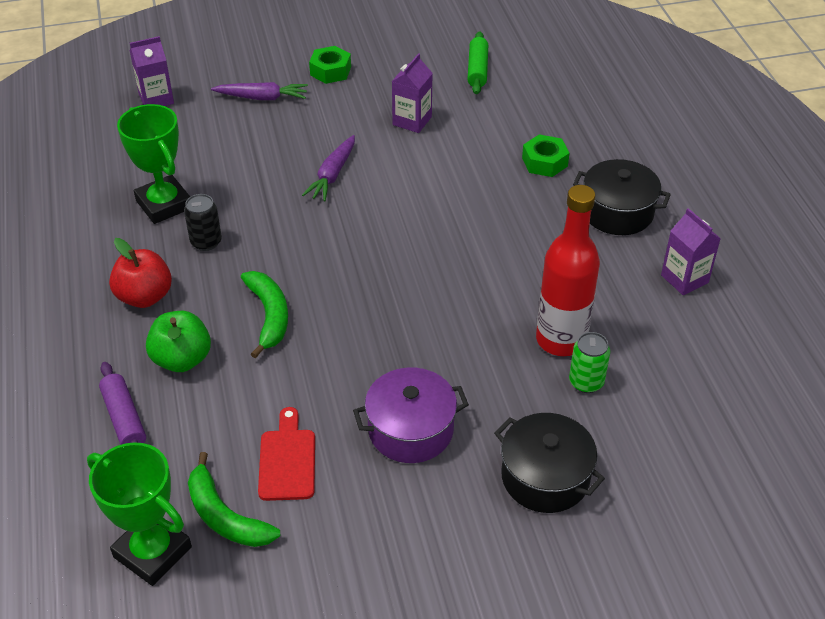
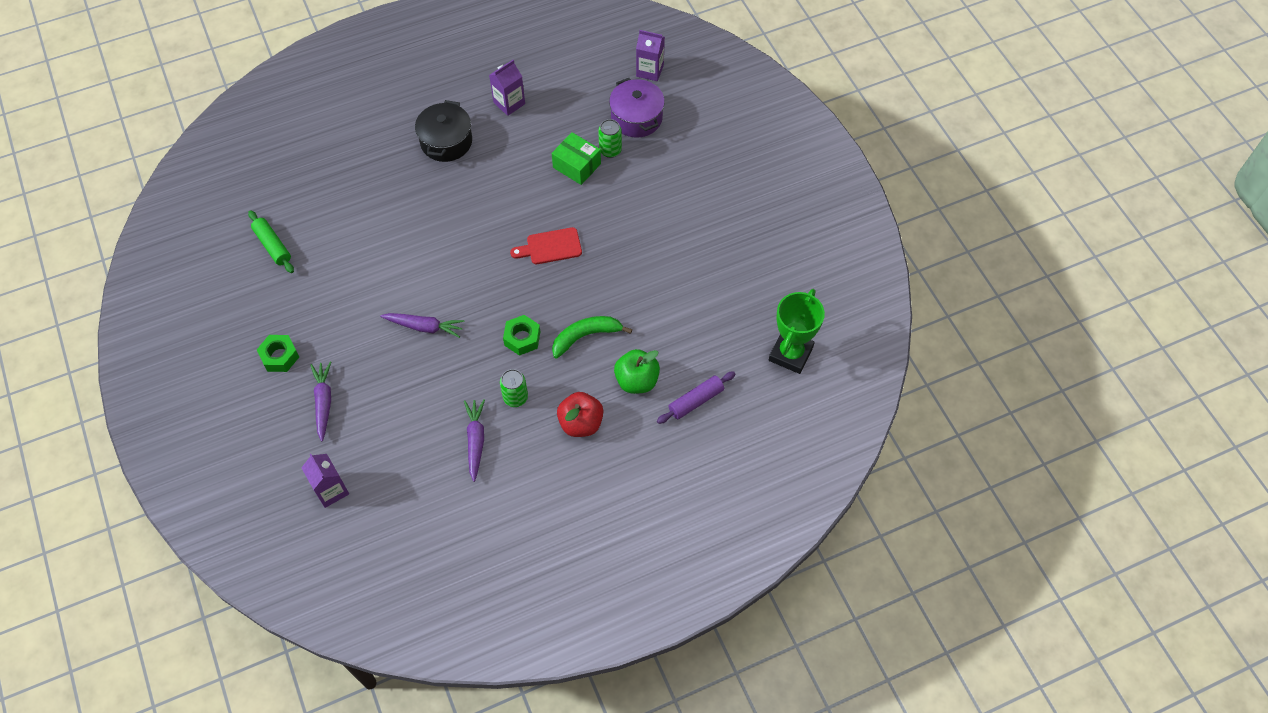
camera: 100 degrees left, 15 degrees up
green trophy [117,104,190,224] -> purple carrot [464,399,485,482]
black can [184,194,222,251] -> green can [500,369,528,407]
green banana [188,452,280,547] -> none
red cutting board [258,407,315,501] -> red cutting board moved to [510,227,582,264]
purple pot [353,367,469,463] -> purple pot moved to [609,78,665,137]
purple carton [392,53,433,133] -> purple carton moved to [636,30,665,81]
green rolling pin [468,31,488,94] -> green rolling pin turned 60 degrees clockwise [248,210,294,273]
black pot [494,413,605,513] -> none
green nut [522,134,570,177] -> green nut moved to [503,315,540,356]
red bottle [536,185,600,356] -> green box [552,132,601,185]

